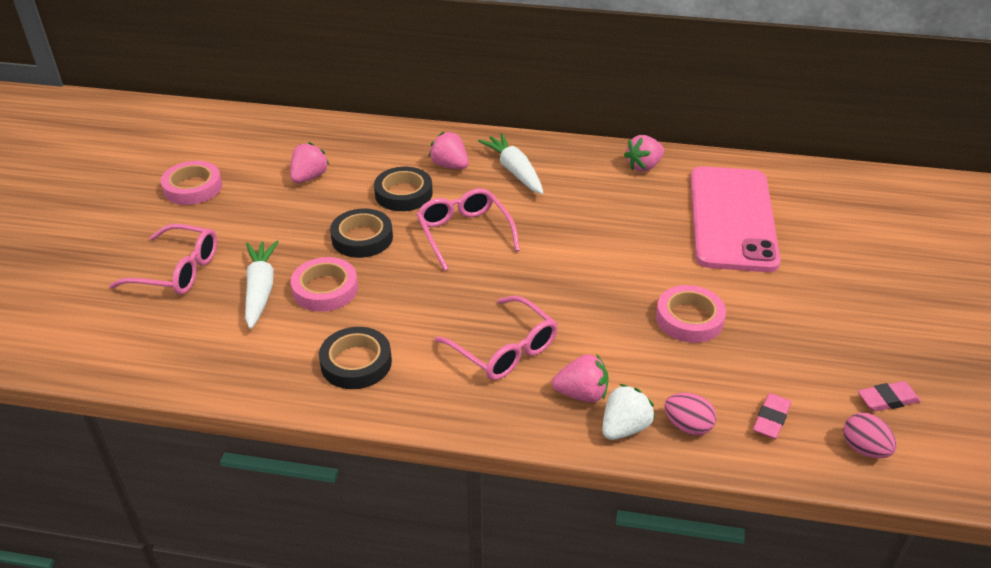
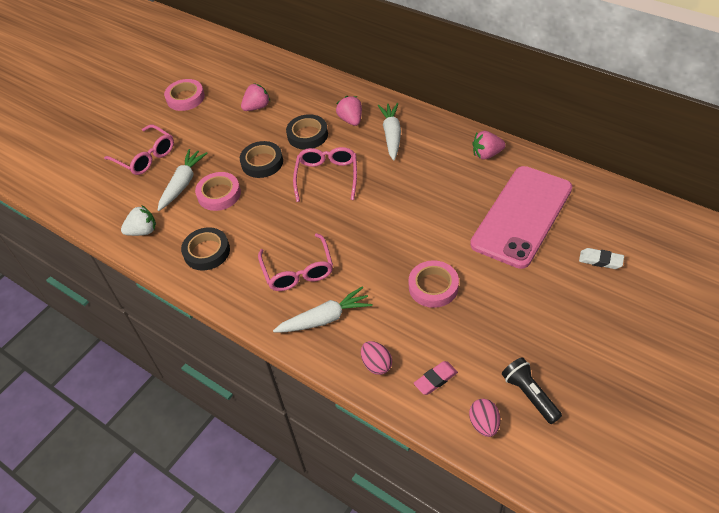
camera: 30 degrees right, 10 degrees up
pink strawberry [552,354,609,403] -> white carrot [273,286,372,332]
white strawberry [602,384,655,440] -> white strawberry moved to [121,206,156,236]
pink eraser [858,381,921,412] -> black flashlight [502,357,562,424]
none -> white eraser [579,248,624,269]

